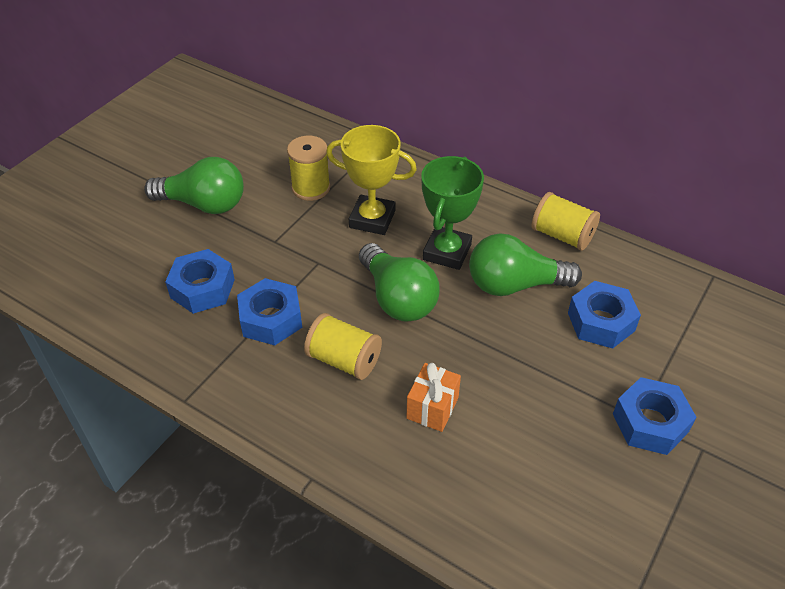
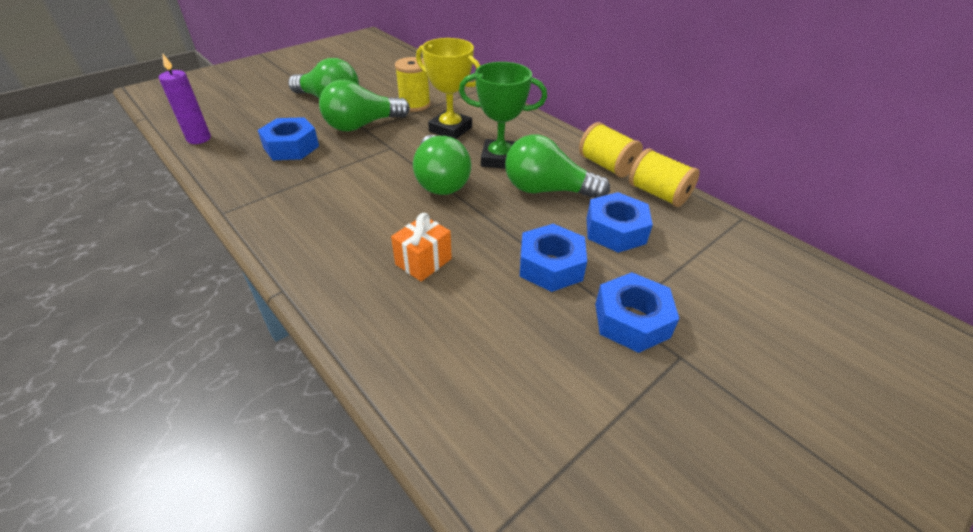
camera: 15 degrees right, 5 degrees down
blue nut [237,278,302,345] -> blue nut moved to [520,224,587,292]
yellow spool [304,313,382,380] -> yellow spool moved to [629,148,700,207]
green trophy [421,156,484,270] -> green trophy turned 60 degrees clockwise [459,62,547,169]
none -> purple candle [159,53,211,144]
none -> green light bulb [319,80,410,132]

